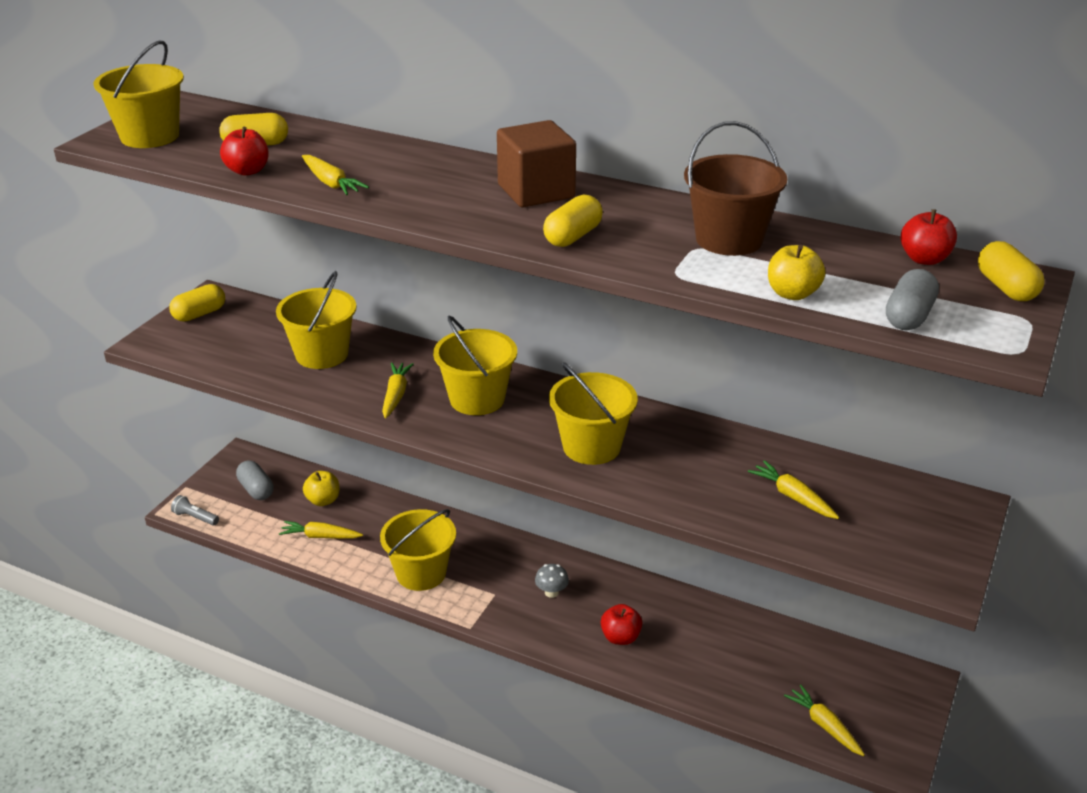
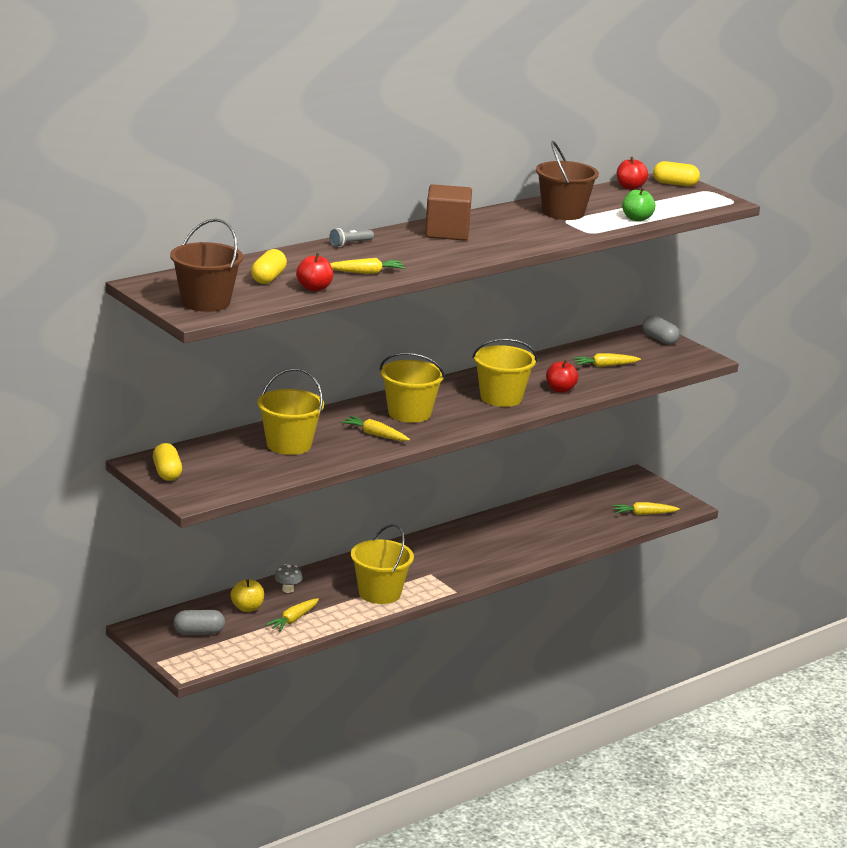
camera: 65 degrees left, 10 degrees down
yellow bucket [93,41,184,148] -> brown bucket [170,219,243,312]
grey flashlight [171,495,219,526] -> grey flashlight moved to [329,228,374,247]
grey mushroom [535,564,569,598] -> grey mushroom moved to [274,564,303,593]
yellow capsule [543,194,603,247] -> none
red apple [601,604,643,645] -> red apple moved to [546,360,578,393]
yellow apple [768,245,825,300] -> green apple [622,188,655,221]
grey capsule [886,269,939,330] -> grey capsule moved to [642,315,680,345]

